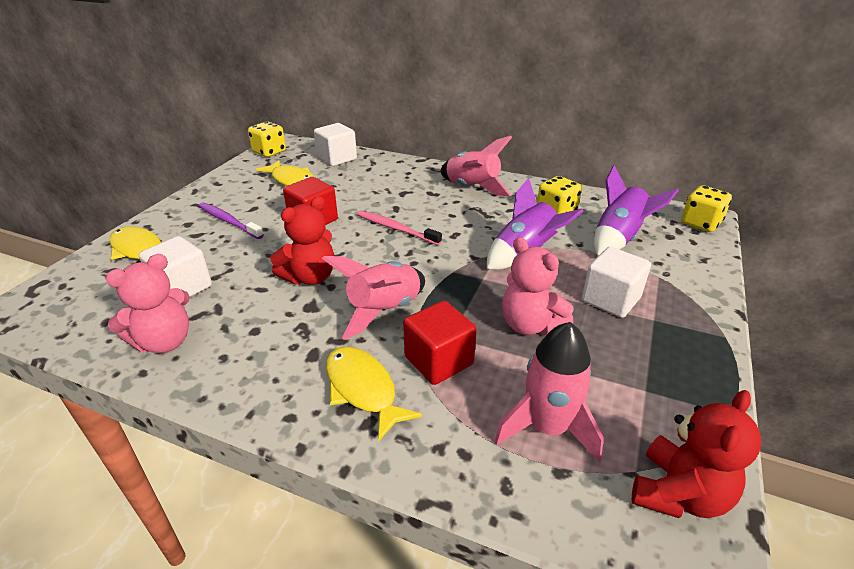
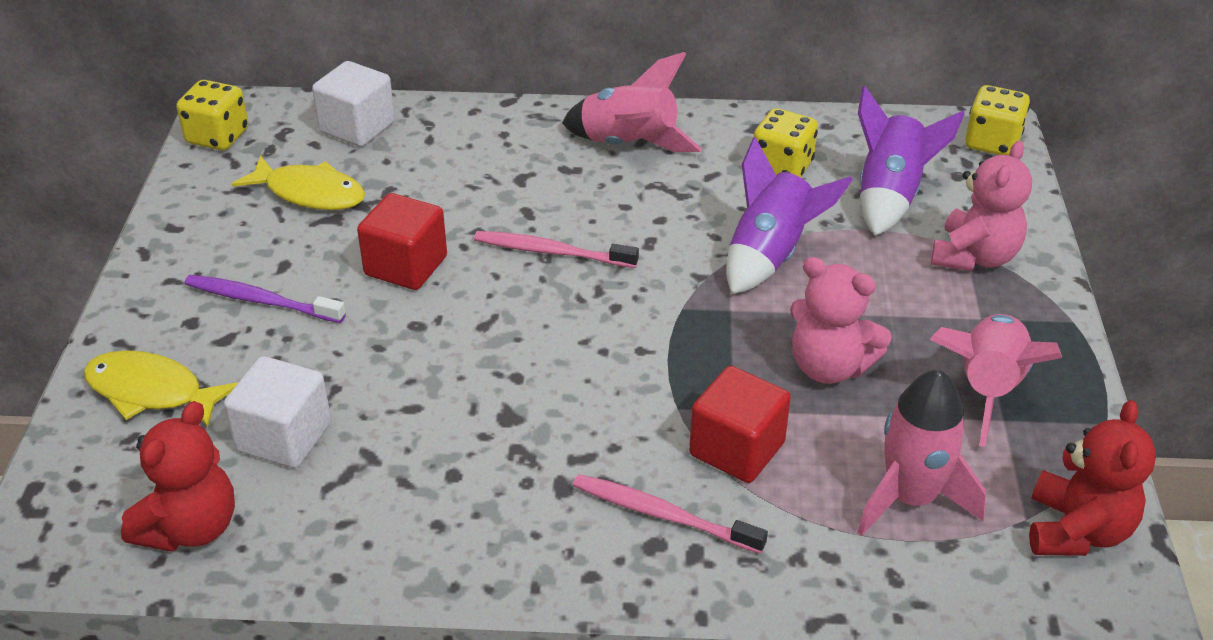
camera: 20 degrees left, 5 degrees up
pink teddy bear [105,254,190,353] -> pink teddy bear moved to [931,141,1032,271]
red teddy bear [270,196,334,285] -> red teddy bear moved to [121,401,235,552]
pink rocket [322,256,425,340] -> pink rocket moved to [930,314,1062,447]
yellow fish [326,346,422,442] -> pink toothbrush [573,474,768,554]
white cube [582,247,651,318] -> none

